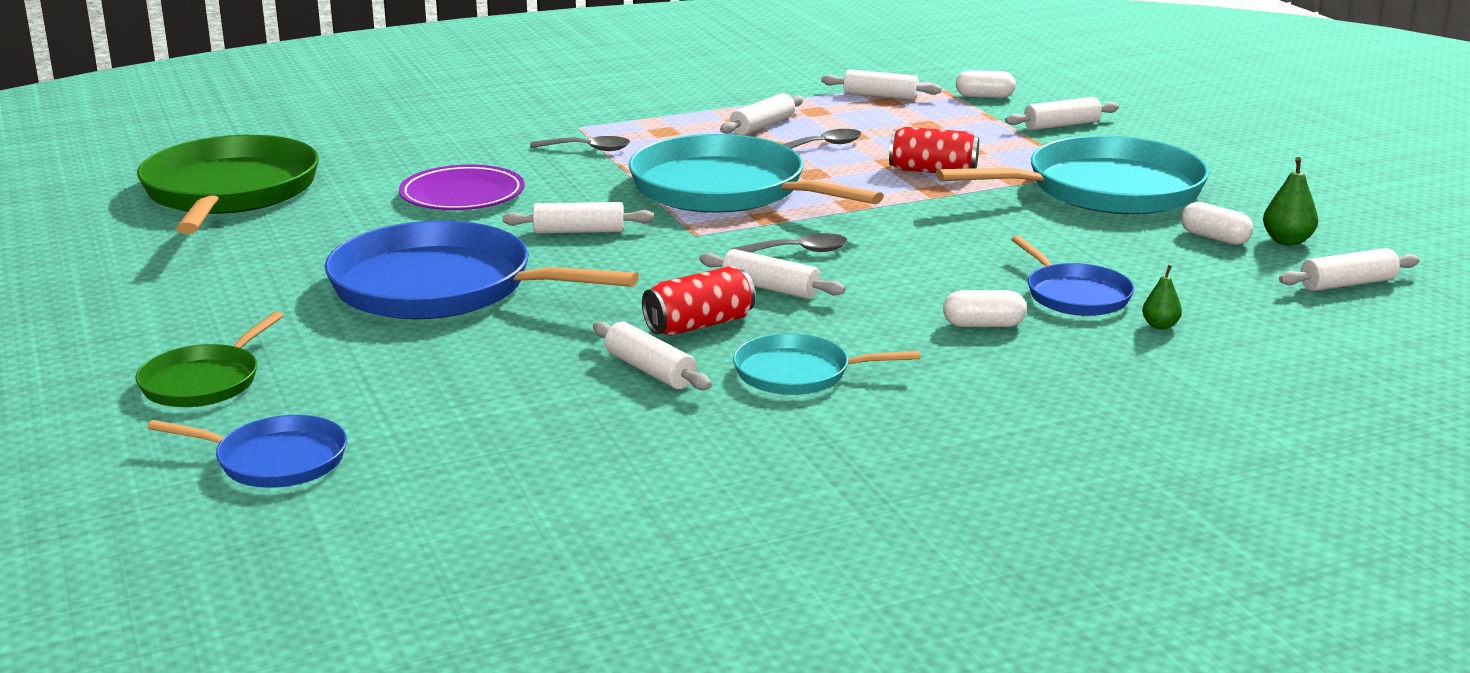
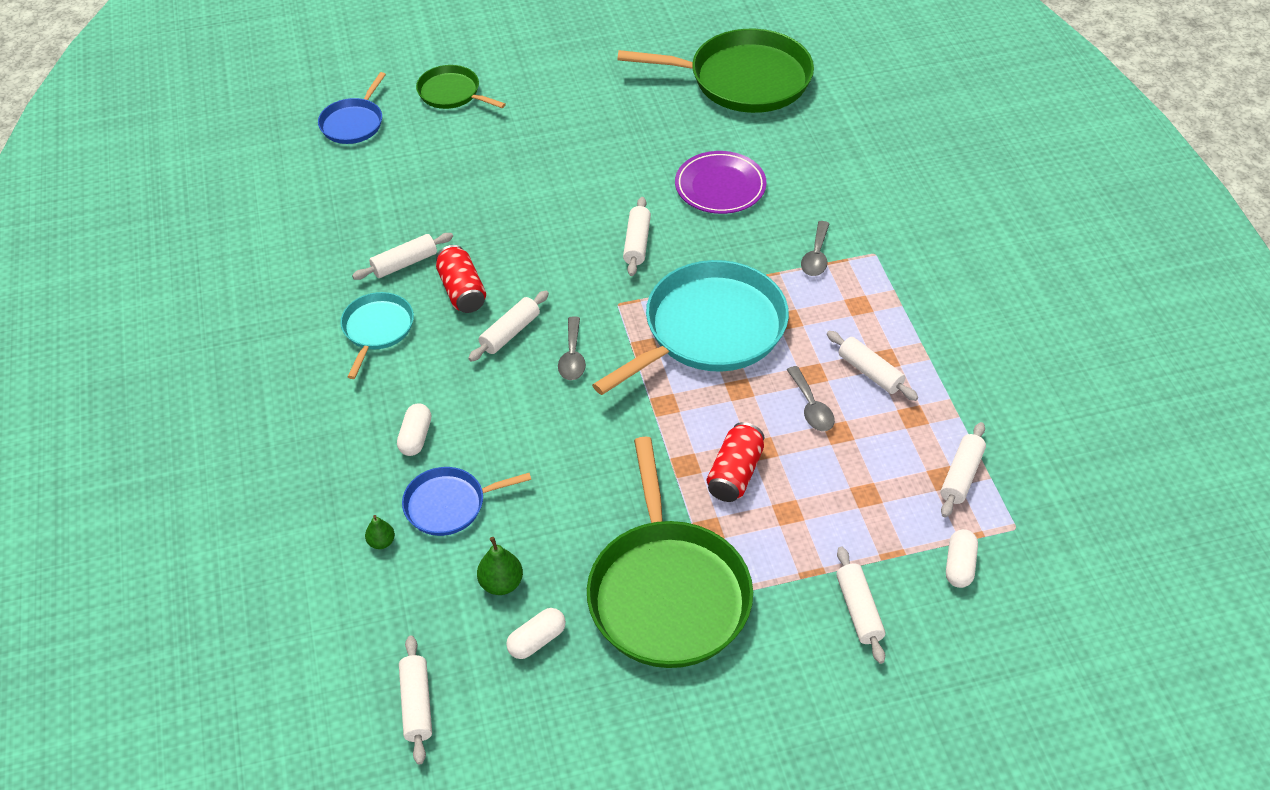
camera: 100 degrees right, 25 degrees up
blue pan [325,220,639,319] -> none
turquoise pan [936,135,1209,214] -> green pan [587,437,753,668]
green pear [1263,157,1318,246] -> green pear moved to [477,537,523,595]

